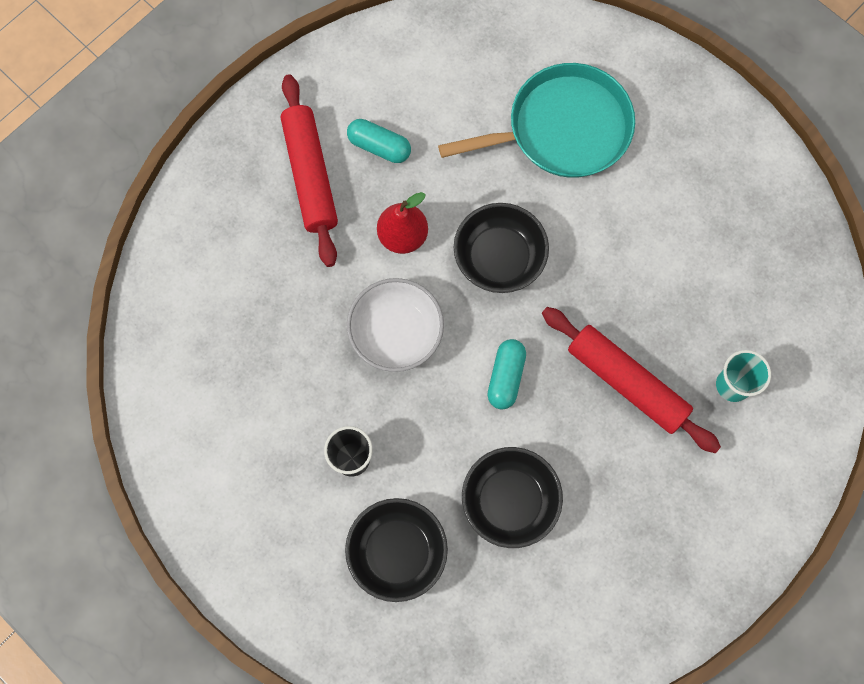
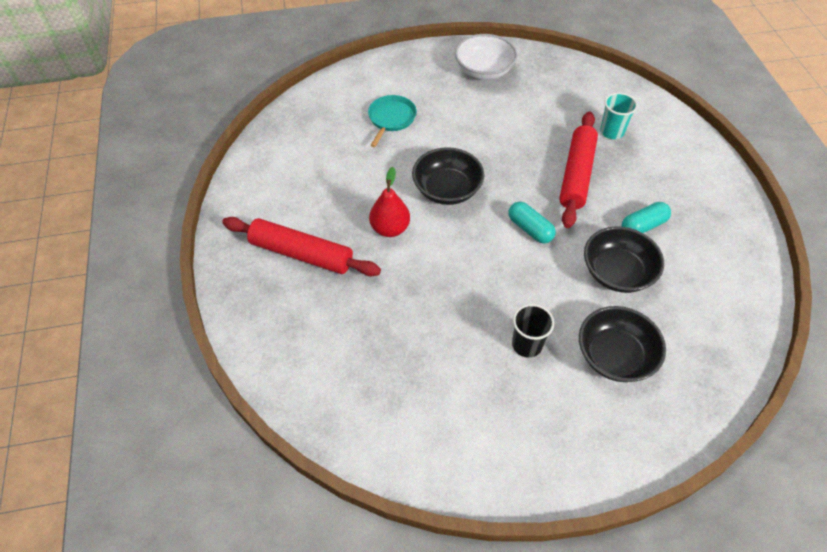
camera: 55 degrees left, 20 degrees down
turquoise capsule [347,119,411,163] -> turquoise capsule moved to [622,202,671,233]
white bowl [347,278,444,372] -> white bowl moved to [455,34,517,80]
turquoise pan [438,63,635,178] -> turquoise pan [368,95,417,147], size x0.55
red rolling pin [542,307,721,453] -> red rolling pin turned 60 degrees counterclockwise [559,112,598,228]

